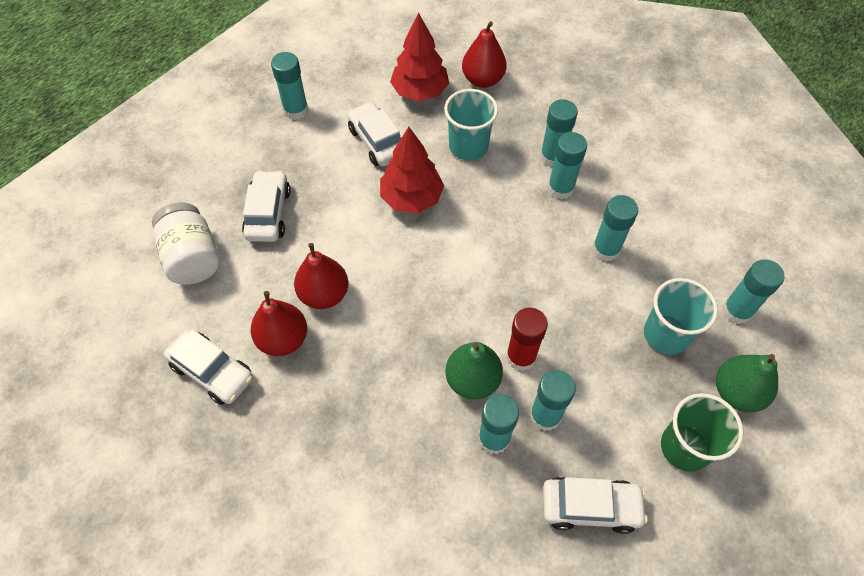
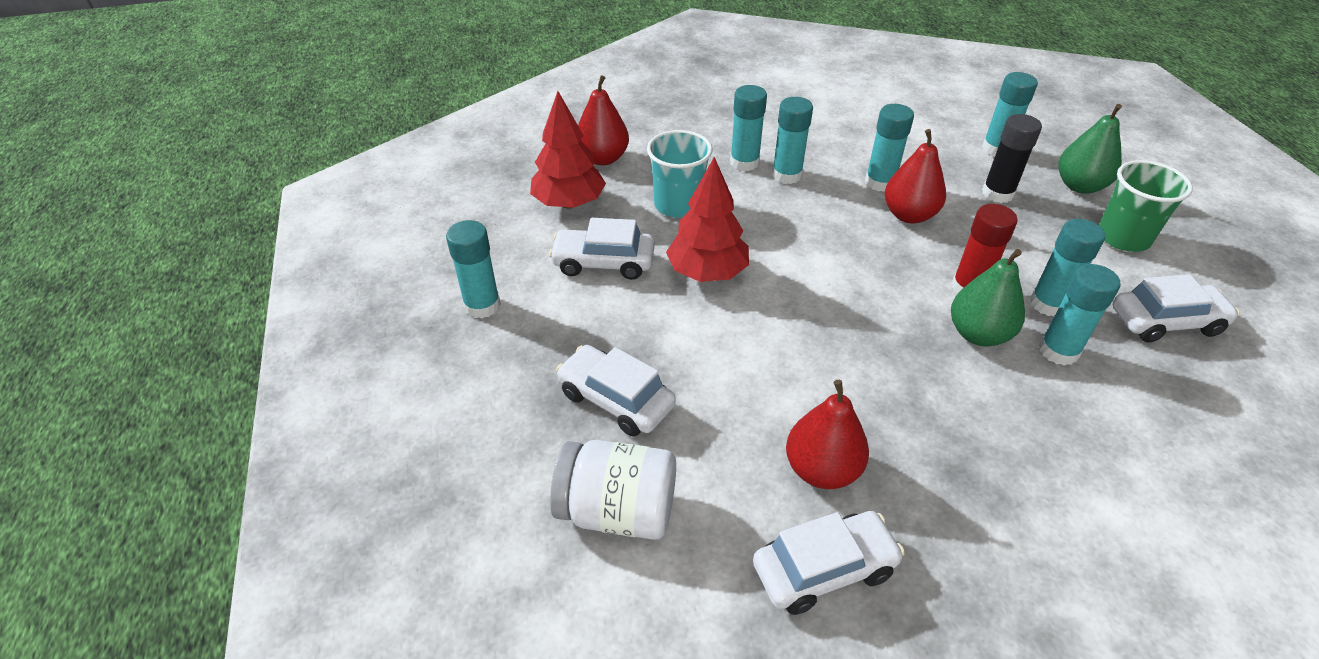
camera: 55 degrees left, 15 degrees down
red pear [294,243,348,309] -> red pear moved to [885,129,946,224]
white car [543,477,648,534] -> white car turned 45 degrees clockwise [1113,274,1240,343]
turquoise cup [644,278,718,355] -> black glue stick [982,114,1042,203]

